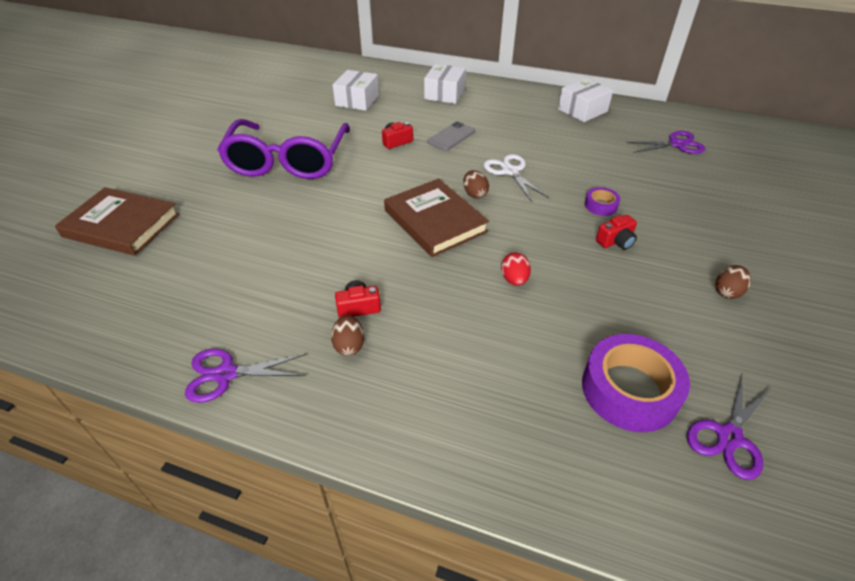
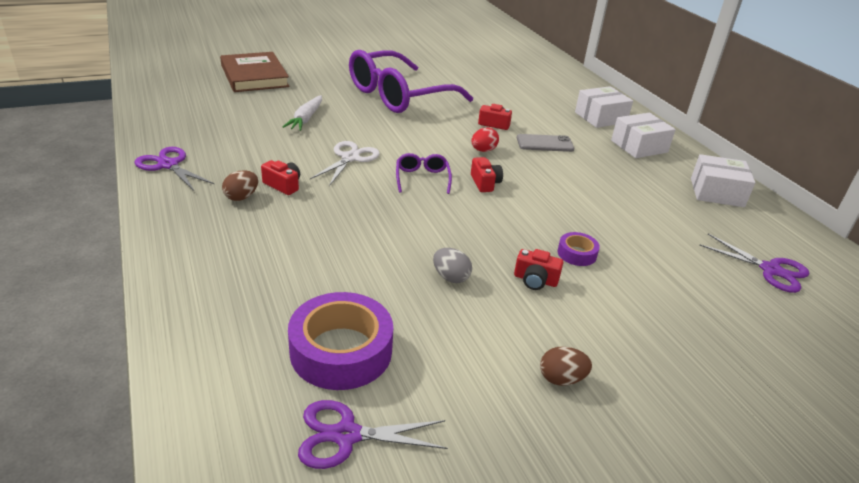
camera: 45 degrees right, 10 degrees down
white box [333,70,379,111] -> white box moved to [611,113,676,158]
brown book [384,179,489,257] -> purple glasses [396,153,452,194]
brown egg [463,170,489,199] -> red camera [471,157,503,192]
white scissors [484,154,549,202] -> white scissors moved to [310,141,380,186]
red egg [501,253,531,286] -> red egg moved to [471,127,499,152]
none -> white carrot [282,95,322,131]
none -> grey egg [433,248,472,283]

